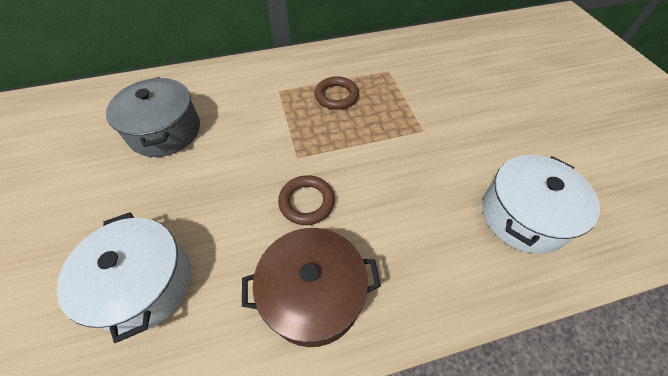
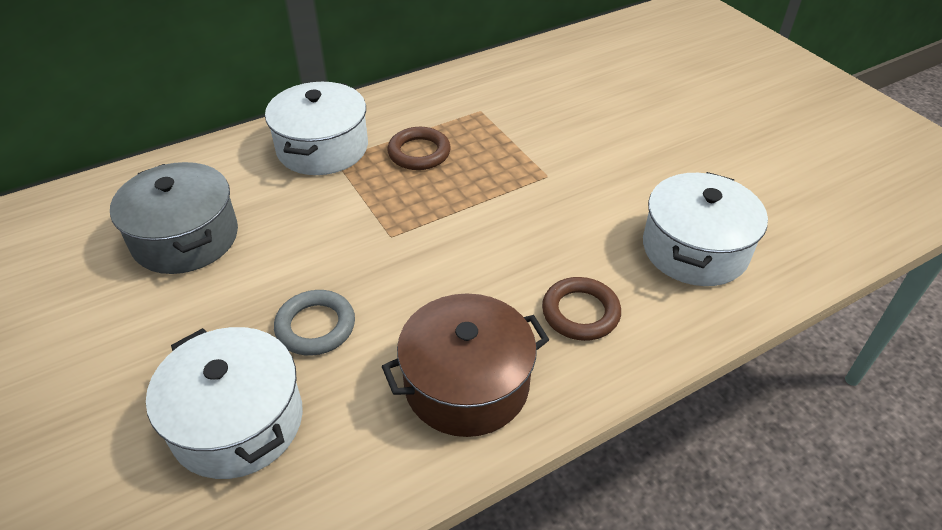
camera: 15 degrees left, 10 degrees down
brown ring [278,175,335,225] -> brown ring moved to [542,277,621,341]
none -> white pot [265,82,368,175]
none -> grey ring [274,290,355,356]

